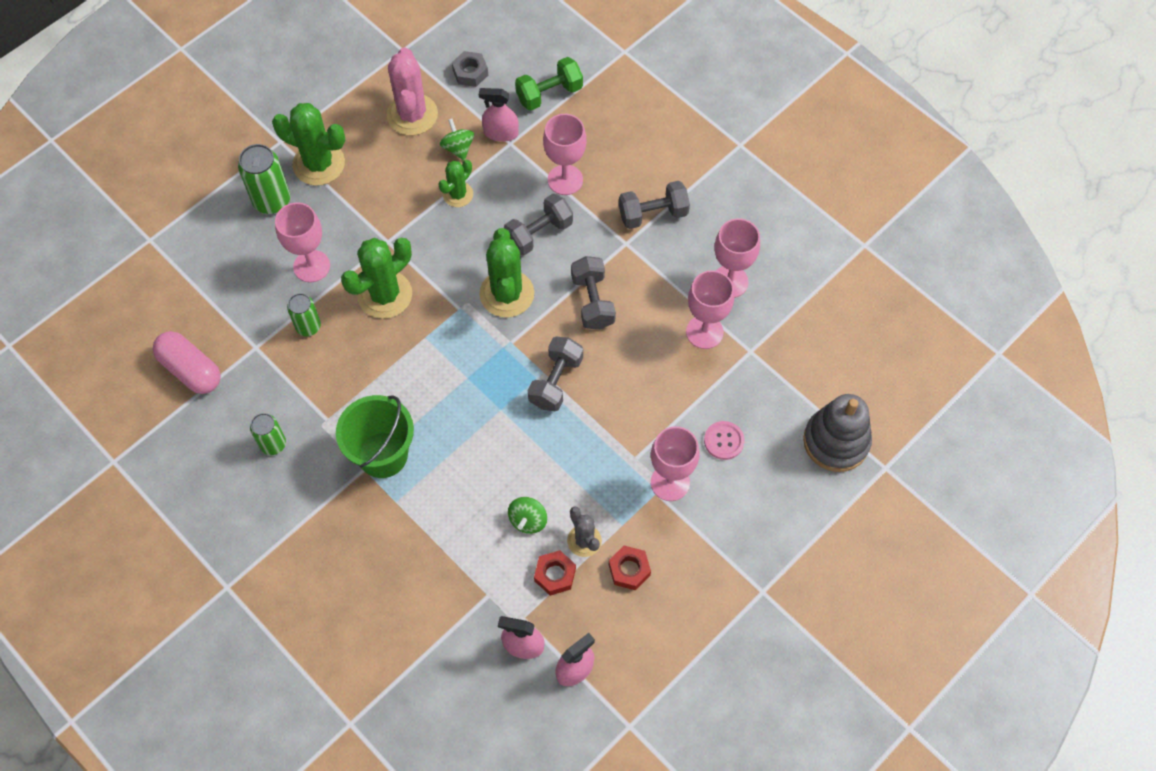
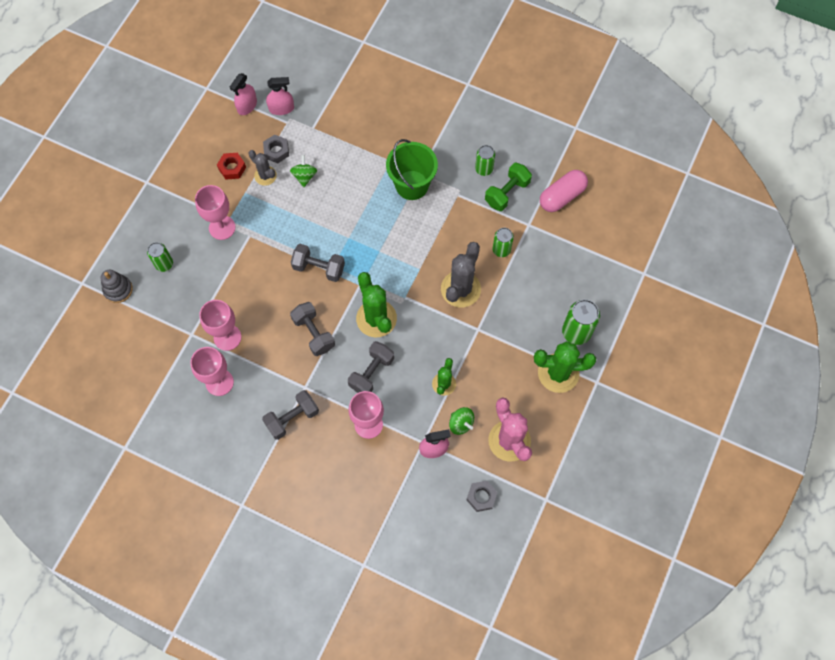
camera: 160 degrees right, 5 degrees up
pink capsule [153,331,221,394] -> pink capsule turned 60 degrees counterclockwise [540,170,588,212]
pink goblet [275,202,330,283] -> none
green cactus [341,238,412,319] -> grey cactus [441,242,481,308]
green dumbbell [515,57,583,111] -> green dumbbell moved to [485,163,532,211]
grey dumbbell [528,337,583,411] -> grey dumbbell turned 75 degrees counterclockwise [291,244,345,282]
red nut [534,550,576,596] -> grey nut [263,134,289,163]
pink button [704,421,745,460] -> none
grey stacking toy [803,394,872,472] -> grey stacking toy [100,270,133,303], size x0.63
none -> green can [147,242,173,272]

